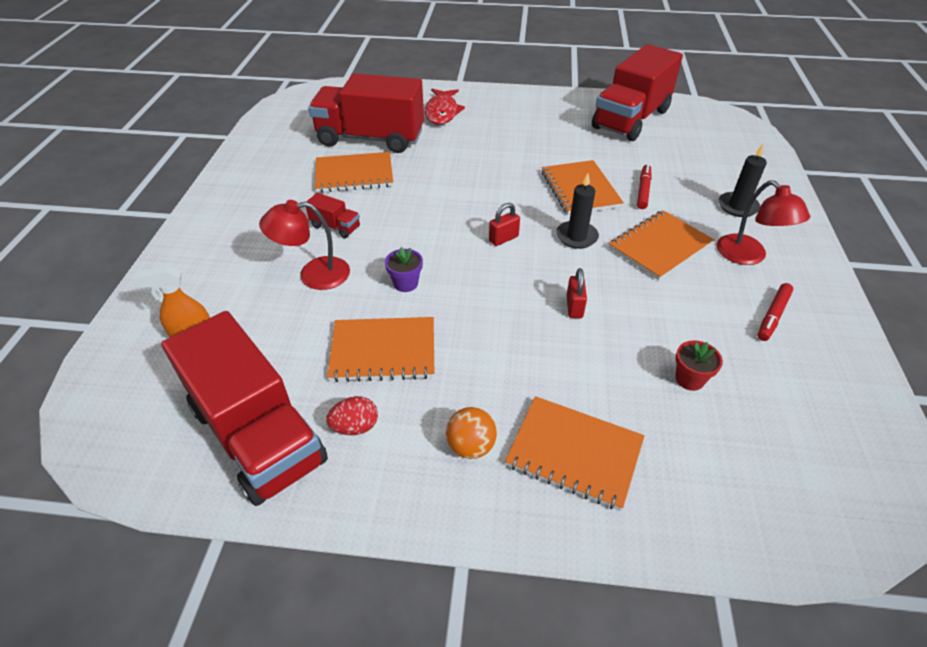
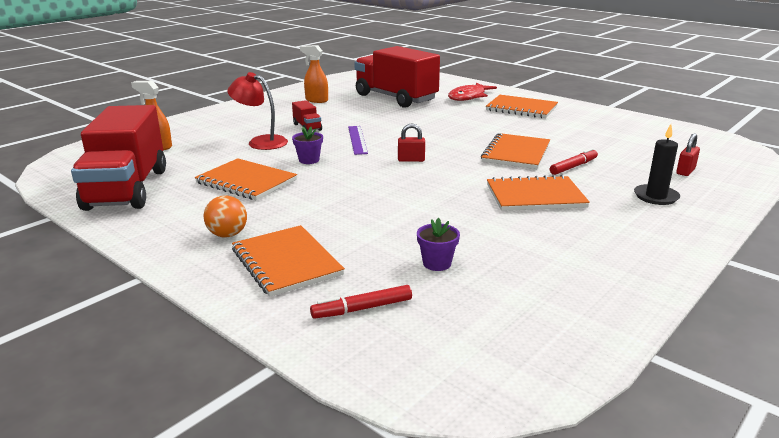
camera: 35 degrees right, 20 degrees down
orange notebook [315,152,393,193] -> orange notebook moved to [486,95,558,118]
red egg [326,396,378,435] -> none
black candle [556,173,599,249] -> none
red padlock [567,268,587,318] -> red padlock moved to [676,133,700,176]
red truck [592,44,683,141] -> none
red flower pot [675,340,723,391] -> purple flower pot [417,218,460,271]
red lamp [717,180,810,265] -> none
red marker [758,283,793,341] -> red marker moved to [310,285,412,319]
none -> orange spray bottle [300,45,328,103]
none -> purple ruler [348,126,368,155]

